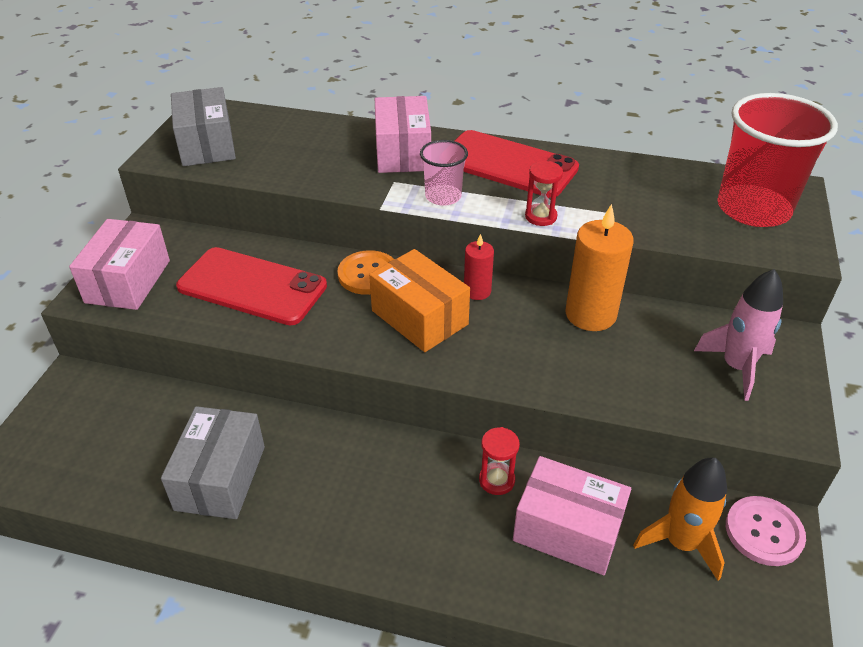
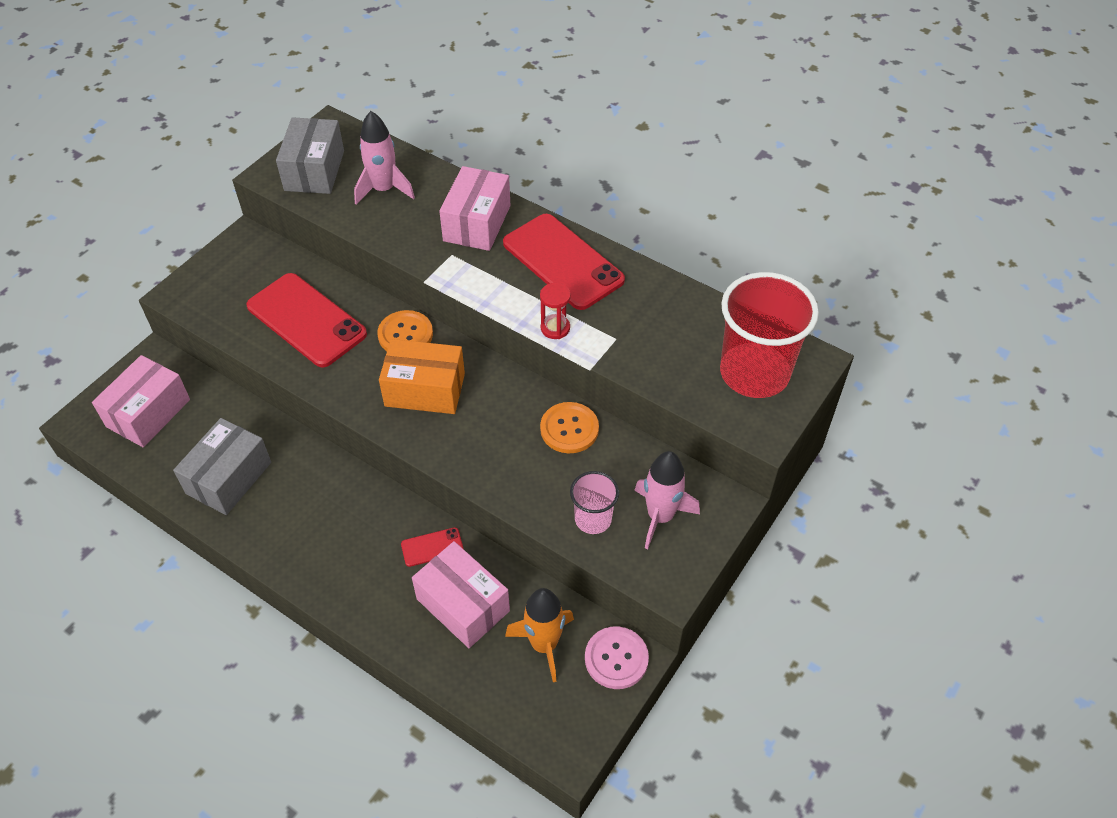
camera: 20 degrees right, 10 degrees up
pink box [69,219,170,310] -> pink box moved to [92,355,190,447]
orange box [369,249,470,352] -> orange box turned 60 degrees counterclockwise [379,339,465,414]
pink cup [420,140,468,206] -> pink cup moved to [570,471,619,534]
red candle [464,234,494,300] -> none
red hourglass [479,427,520,495] -> red phone [401,528,464,567]
orange candle [565,204,634,331] -> orange button [540,402,599,453]
none -> pink rocket [354,111,415,205]

